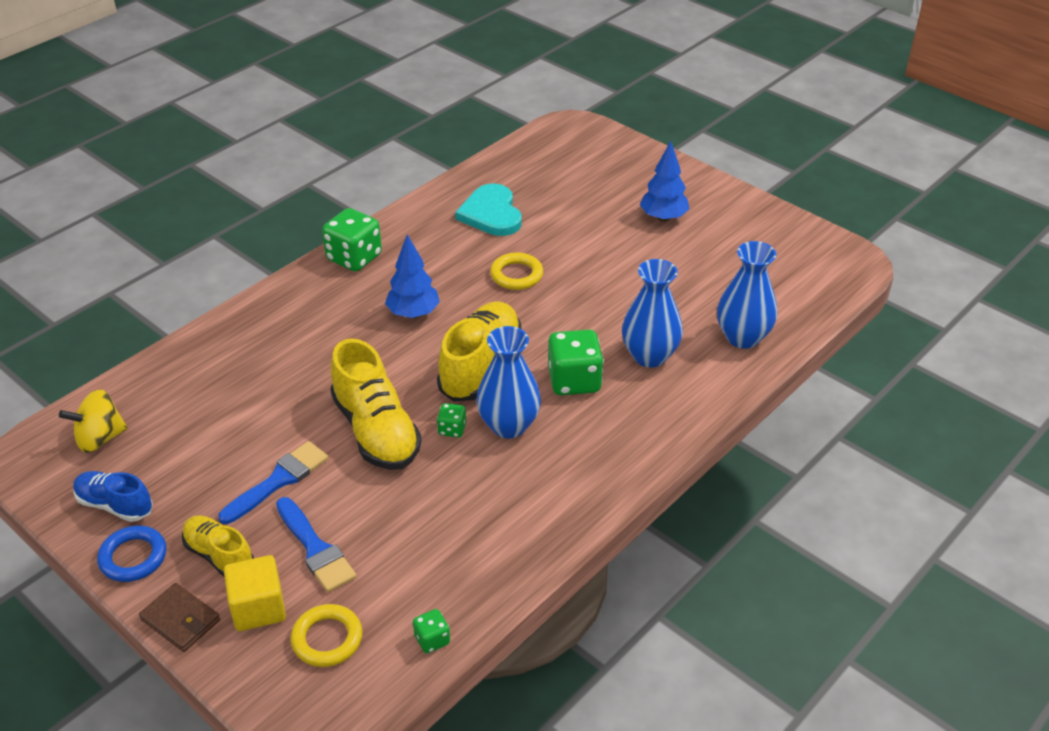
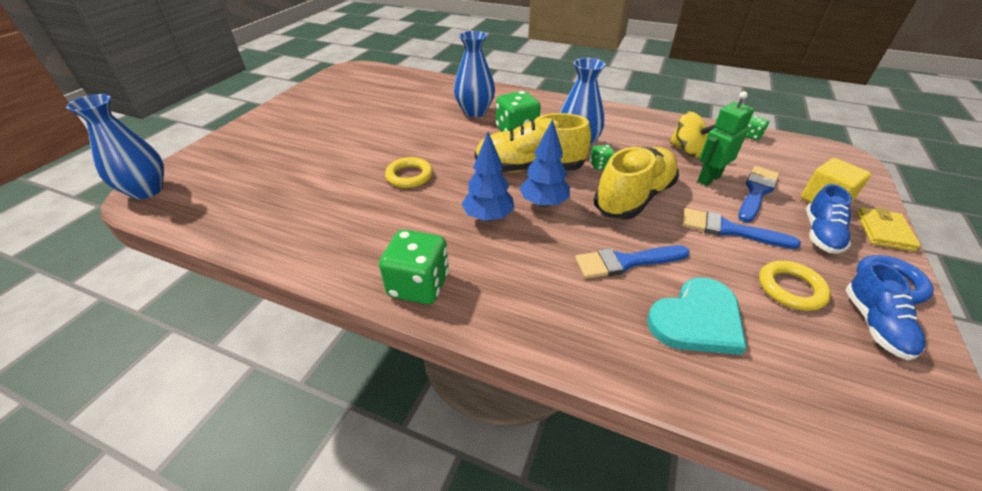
camera: 110 degrees left, 0 degrees up
yellow spinning top [59,389,128,453] -> yellow spinning top moved to [669,112,715,158]
brown wallet [139,583,220,652] -> yellow wallet [857,207,921,251]
yellow shoe [182,515,254,576] -> blue shoe [806,184,852,253]
yellow ring [290,604,363,667] -> yellow ring moved to [759,261,831,311]
turquoise heart [455,184,522,236] -> turquoise heart moved to [647,278,747,355]
blue tree [640,141,689,222] -> blue tree moved to [520,119,570,208]
blue vase [717,241,777,349] -> blue vase moved to [66,94,164,199]
none -> blue brush [575,246,690,279]
none -> green robot [697,91,754,186]

